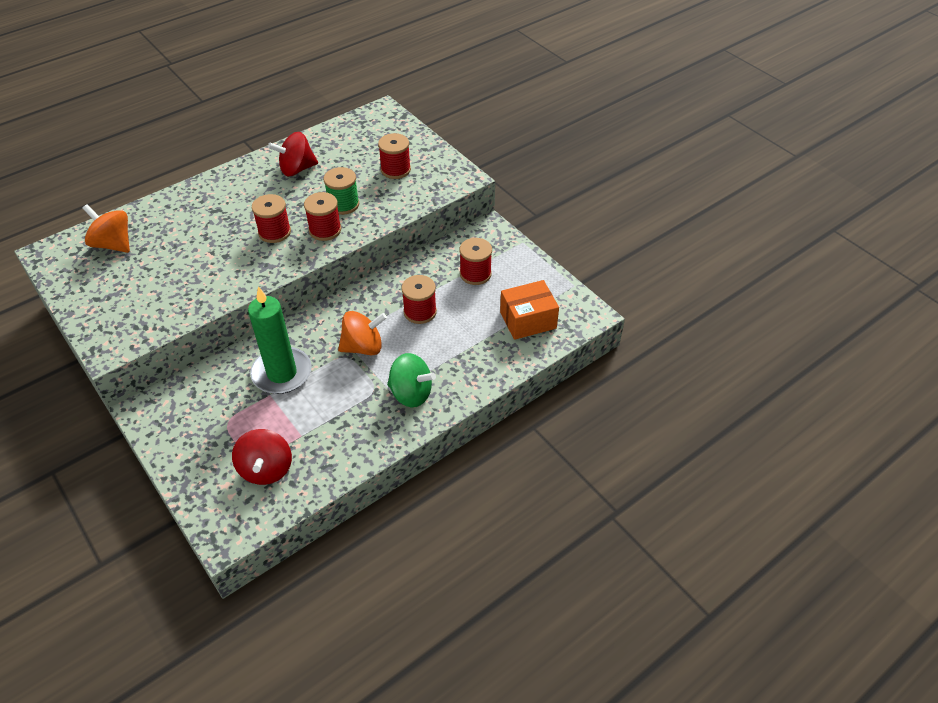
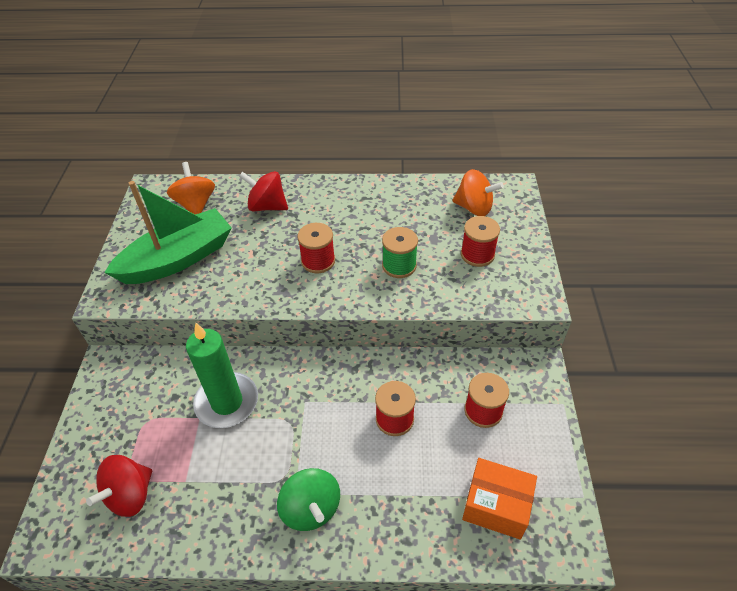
camera: 40 degrees right, 0 degrees up
red spinning top [268,132,318,176] -> red spinning top moved to [239,171,288,211]
red spool [304,192,341,241] -> none
orange spinning top [338,311,387,356] -> orange spinning top moved to [452,169,504,216]
none -> green boat [104,181,232,284]

